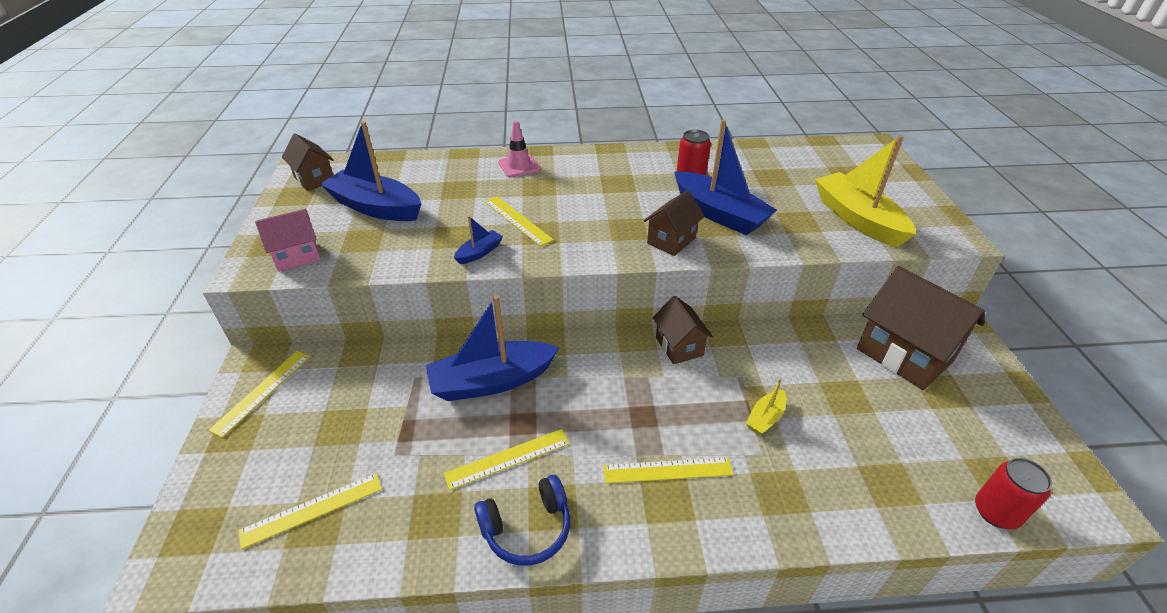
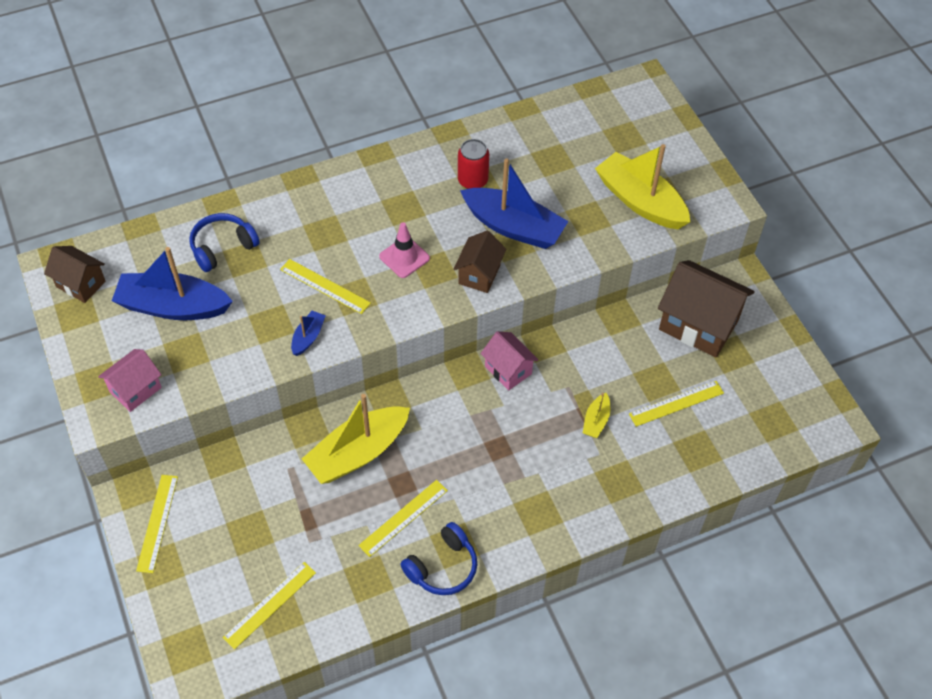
camera: 20 degrees left, 15 degrees up
blue boat [426,295,559,401] -> yellow boat [302,394,410,484]
pink traffic cone [498,121,540,177] -> pink traffic cone moved to [379,222,430,278]
yellow ruler [603,457,734,483] -> yellow ruler moved to [629,381,724,427]
brown house [652,296,713,364] -> pink house [481,331,538,391]
red can [975,458,1052,529] -> none
none -> blue headphones [189,213,260,272]

